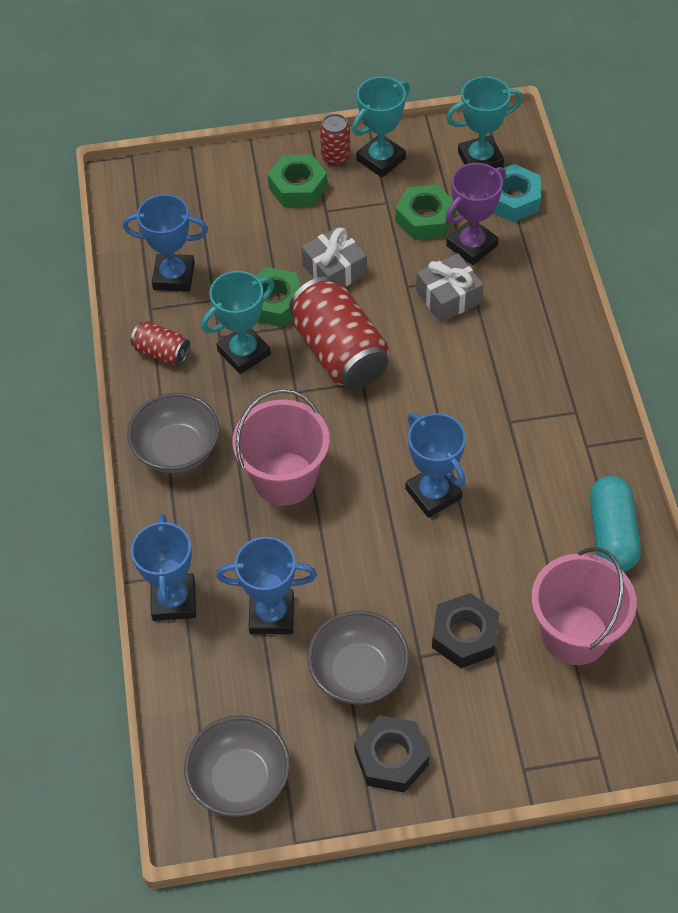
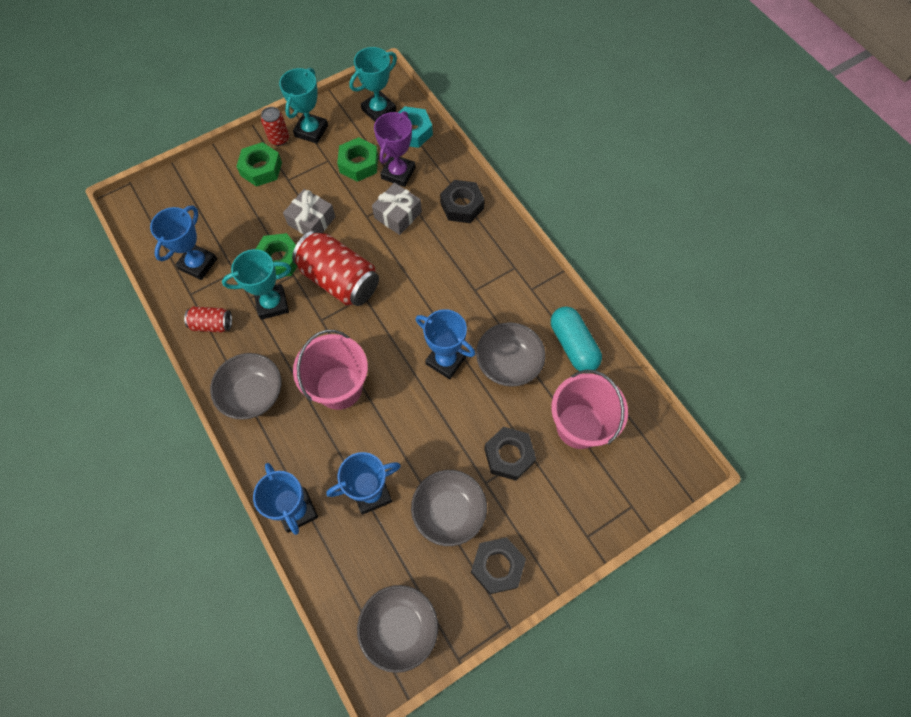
camera: 25 degrees left, 10 degrees up
blue trophy [123,194,208,292] -> blue trophy turned 45 degrees counterclockwise [150,206,217,280]
turquoise trophy [201,271,274,374] -> turquoise trophy turned 45 degrees clockwise [222,249,291,320]
none -> black nut [440,180,485,223]
none -> grey bowl [476,322,546,387]

